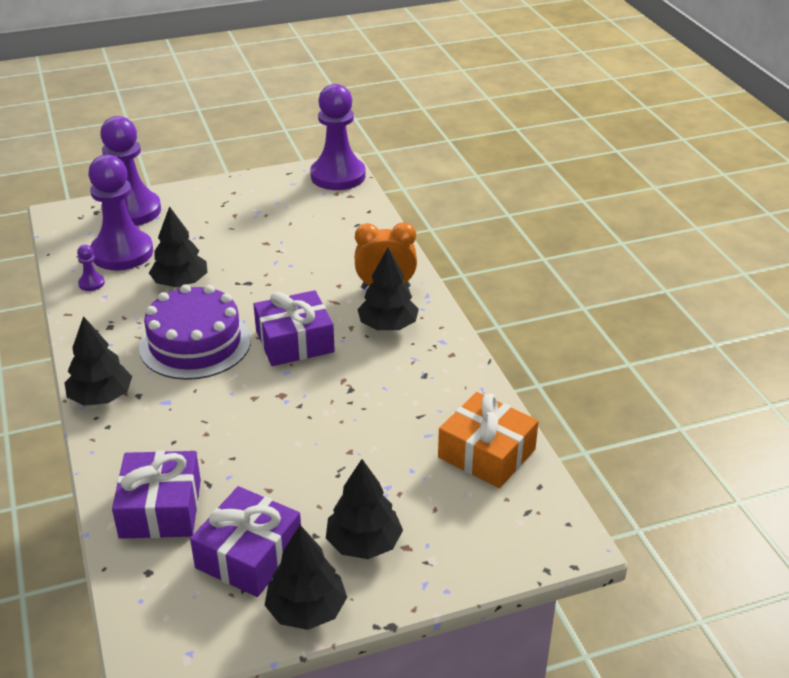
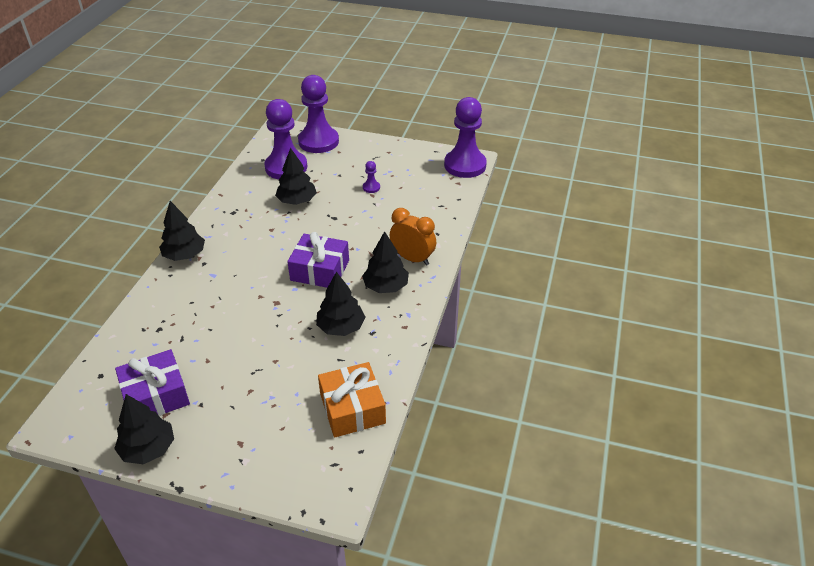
camera: 35 degrees right, 5 degrees up
purple pawn [77,245,105,291] -> purple pawn moved to [363,161,380,193]
purple gift [112,450,201,539] -> none
purple cake [139,284,251,380] -> none
black tree [326,459,403,559] -> black tree moved to [316,272,365,336]

